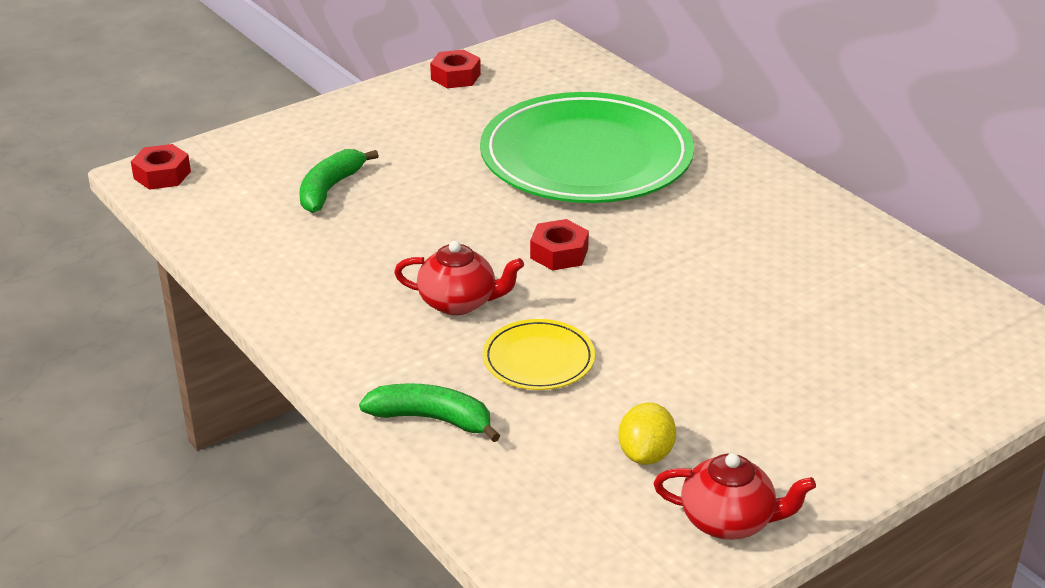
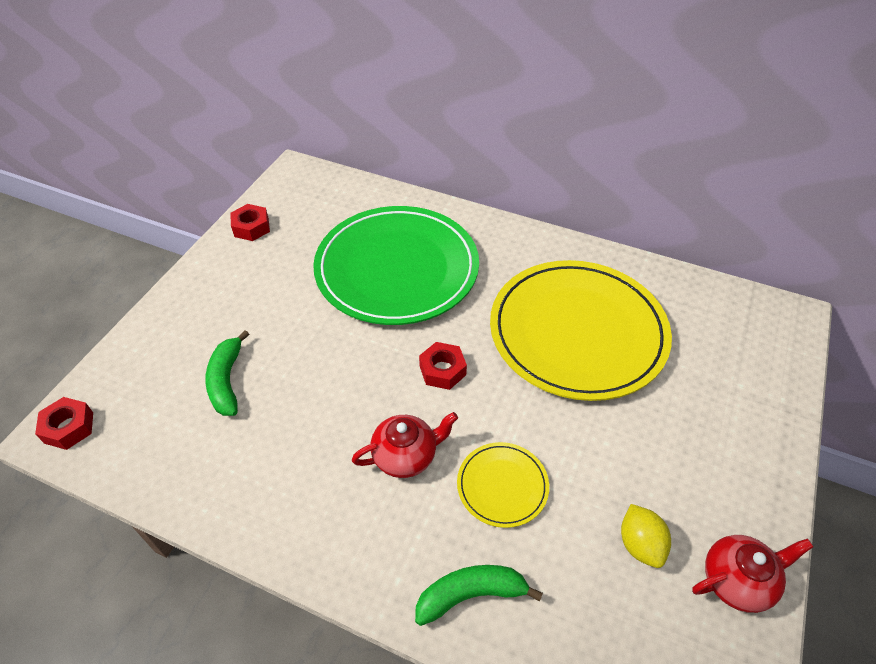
camera: 30 degrees left, 15 degrees up
none -> yellow plate [490,260,672,401]

